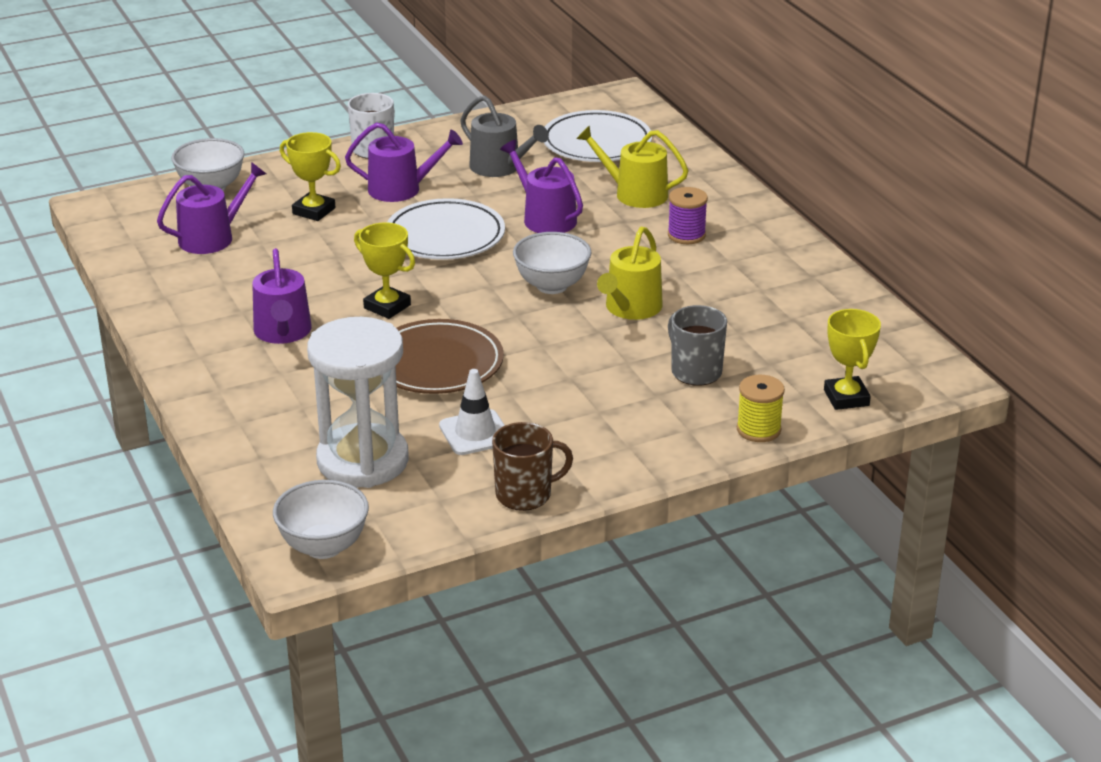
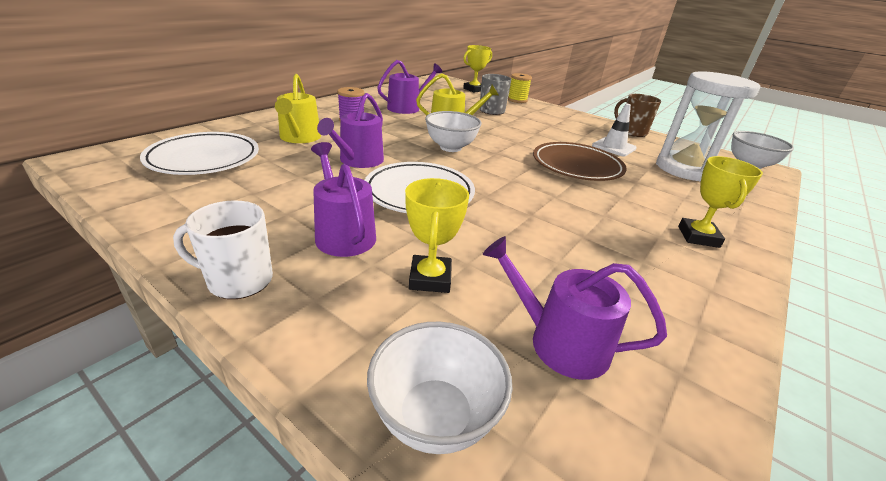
camera: 120 degrees left, 0 degrees up
purple watering can [252,248,312,344] -> purple watering can moved to [377,60,442,114]
yellow trophy [354,222,415,319] -> yellow trophy moved to [678,156,763,248]
grey watering can [460,95,549,177] -> none

